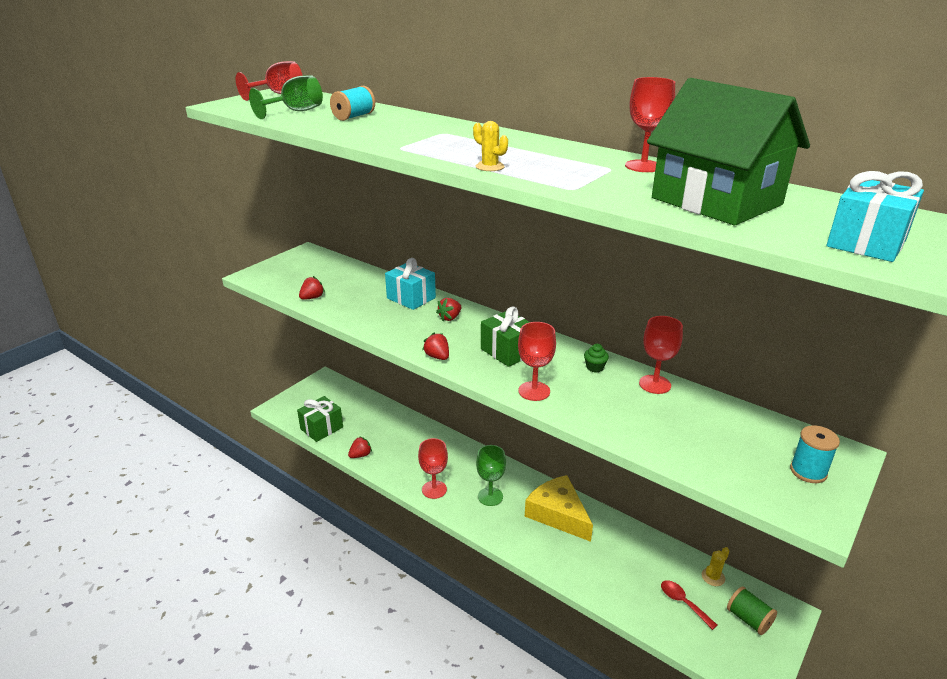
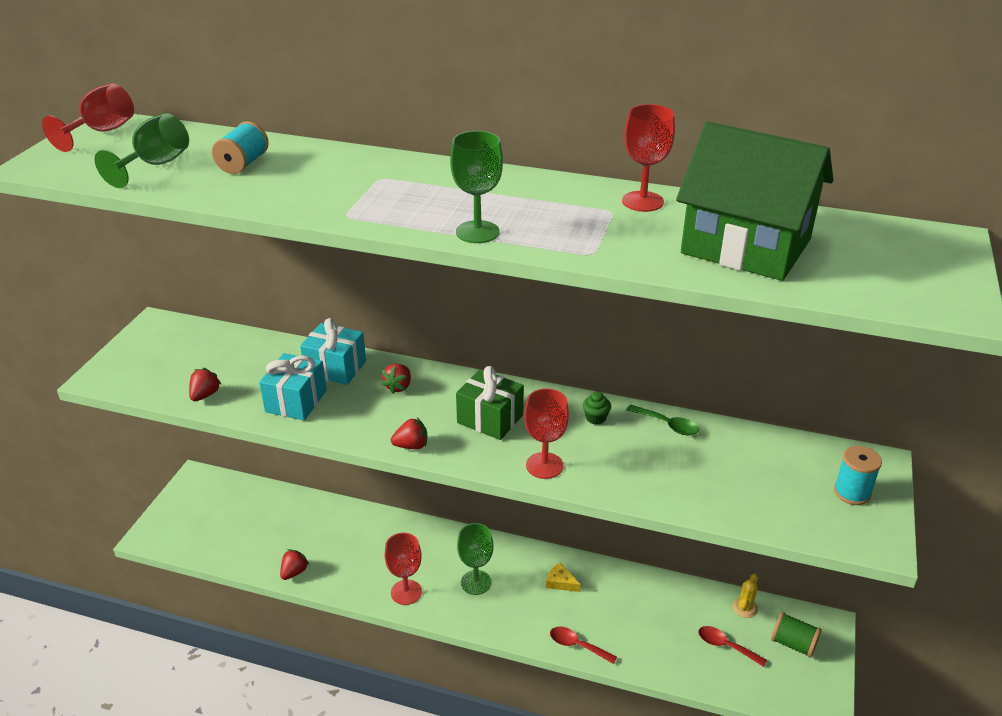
camera: 20 degrees left, 5 degrees up
green gift [297,396,343,442] -> none
red strawberry [422,332,449,360] -> red strawberry turned 135 degrees clockwise [391,417,427,449]
yellow cactus [473,121,508,171] -> green goblet [450,131,503,243]
yellow cheese [525,475,593,542] -> yellow cheese [546,562,581,592], size x0.42
red goblet [639,316,683,394] -> green spoon [626,405,699,435]
turquoise gift [827,171,924,262] -> turquoise gift moved to [259,353,327,420]
none -> red spoon [550,627,617,664]

